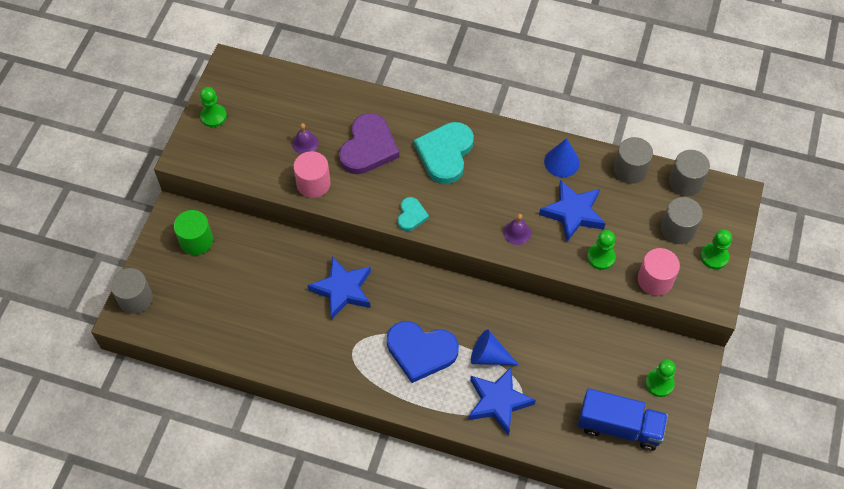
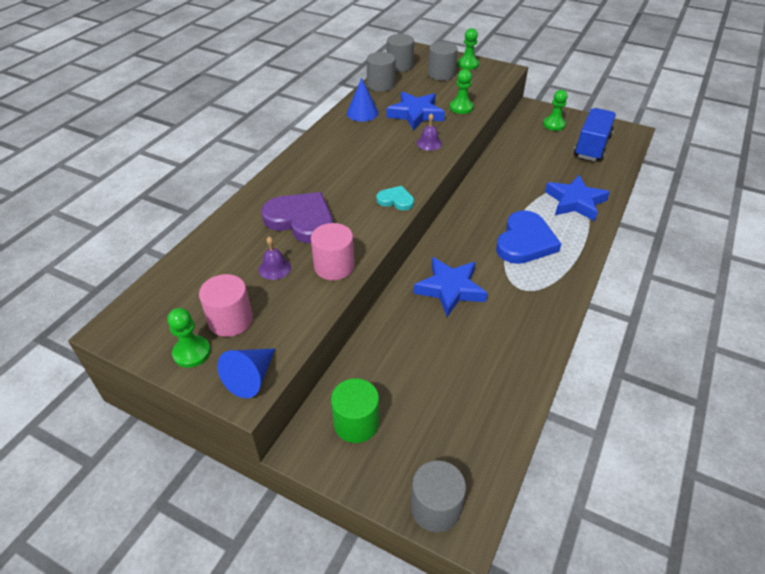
camera: 80 degrees left, 15 degrees down
turquoise heart [414,122,474,184] -> none
blue cone [471,329,519,365] -> blue cone moved to [217,349,275,398]
pink cylinder [638,248,680,296] -> pink cylinder moved to [199,274,253,337]

